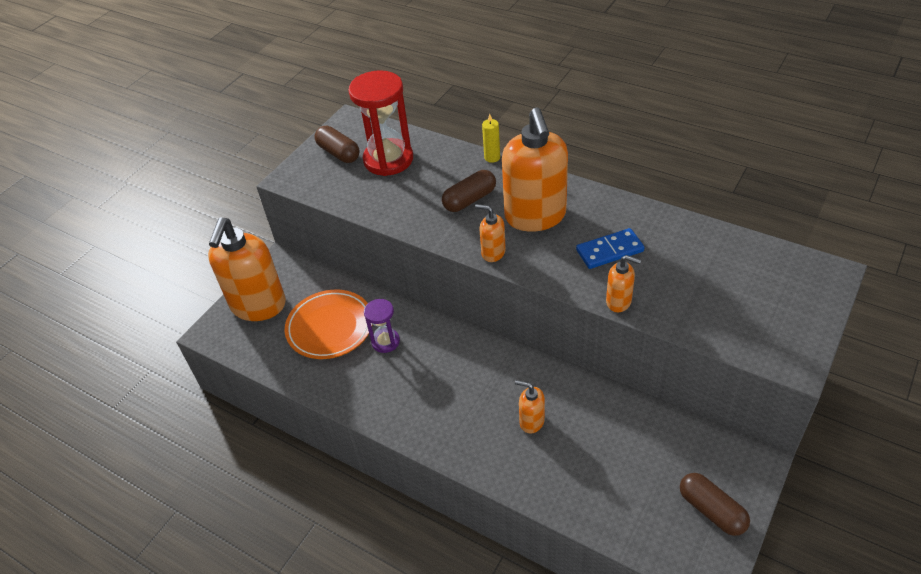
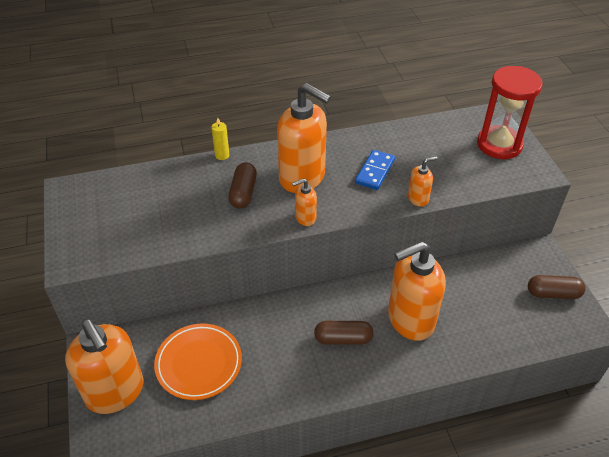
camera: 50 degrees left, 0 degrees up
brown capsule [314,126,360,163] -> brown capsule moved to [314,321,373,345]
red hourglass [349,70,413,176] -> red hourglass moved to [477,66,543,159]
purple hourglass [364,299,400,353] -> none
orange soap dispenser [515,380,545,434] -> orange soap dispenser [388,241,446,341], size x2.22

